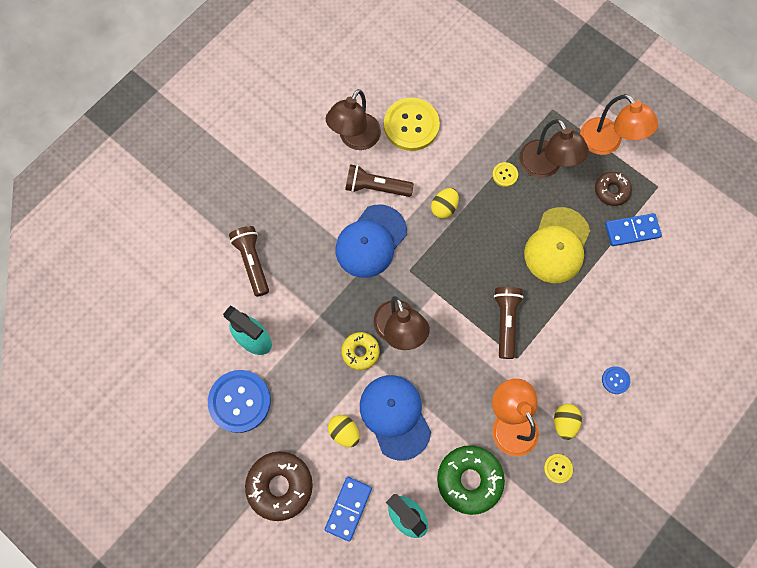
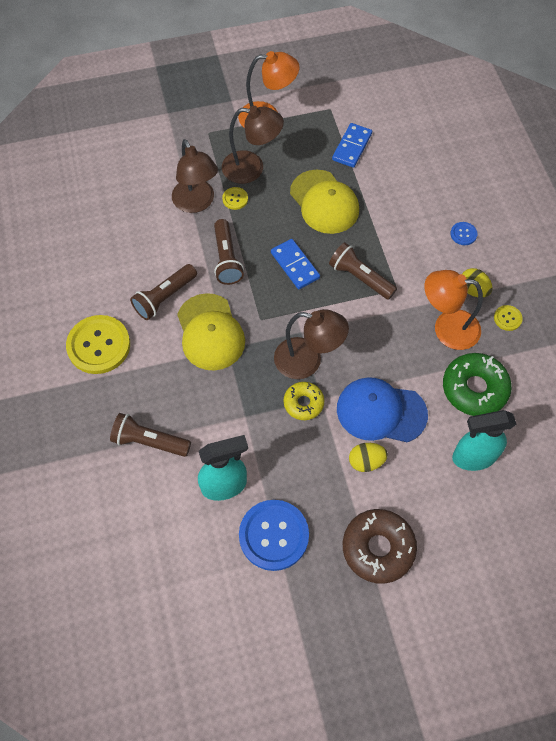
camera: 55 degrees left, 10 degrees down
blue domino [325,477,372,542] -> blue domino moved to [271,239,320,289]
brown lamp [326,89,381,150] -> brown lamp moved to [172,139,218,213]
blue cap [336,205,407,278] -> yellow cap [177,293,245,371]
yellow button [384,98,440,151] -> yellow button moved to [66,315,130,374]
yellow egg [431,188,459,219] -> brown flashlight [214,219,244,285]
brown donut [595,172,632,206] -> none

